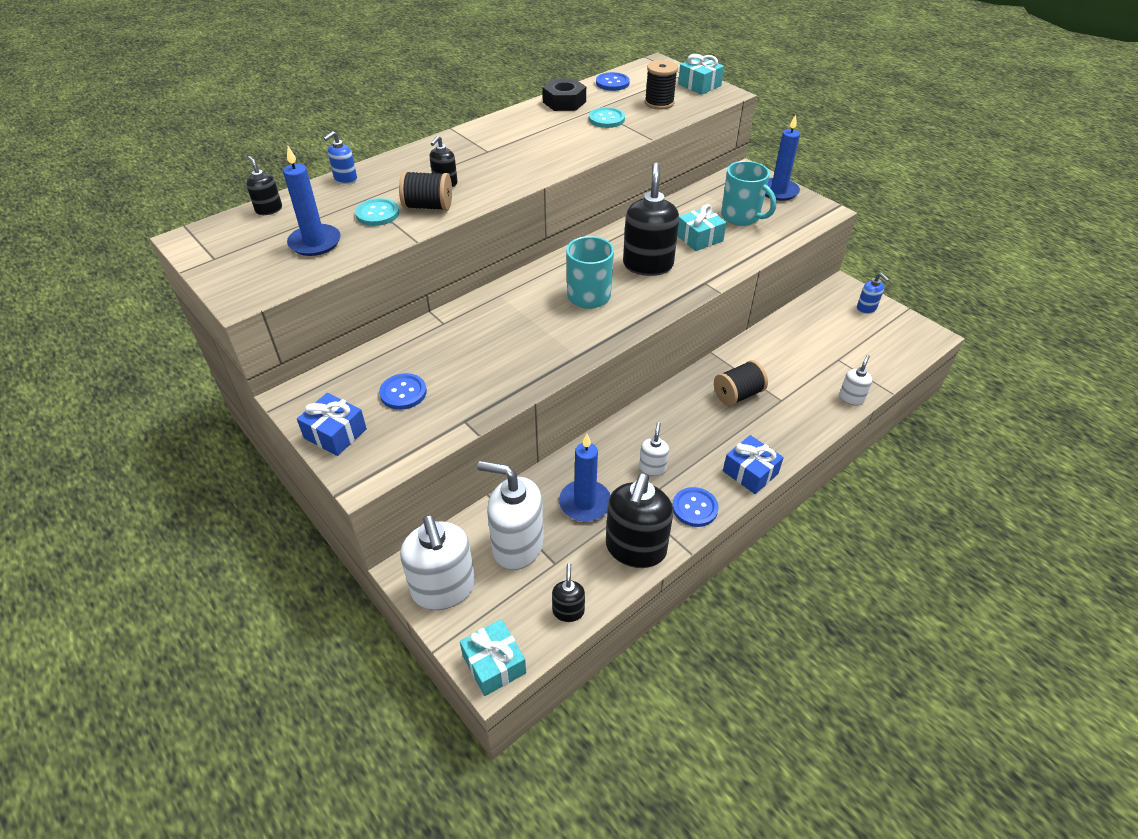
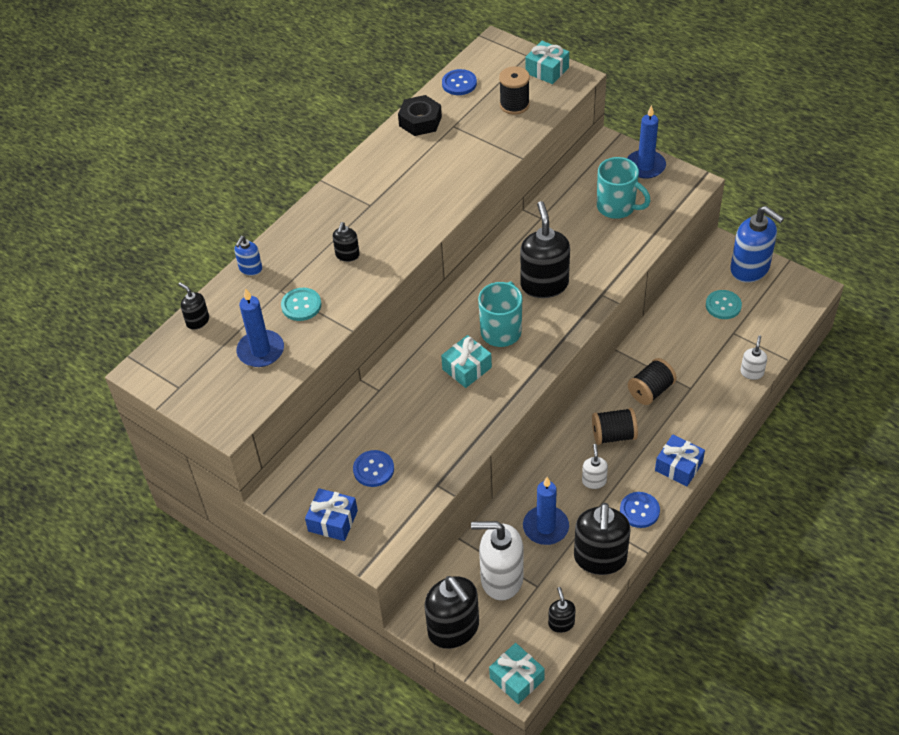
camera: 10 degrees left, 5 degrees up
black spool [399,171,452,211] -> black spool moved to [592,408,638,445]
white soap dispenser [400,515,475,610] -> black soap dispenser [424,576,479,649]
turquoise button [589,107,625,128] -> turquoise button moved to [706,290,742,319]
turquoise gift [677,204,727,251] -> turquoise gift moved to [441,335,492,388]
blue soap dispenser [857,273,889,314] -> blue soap dispenser [730,206,784,283], size x2.06

